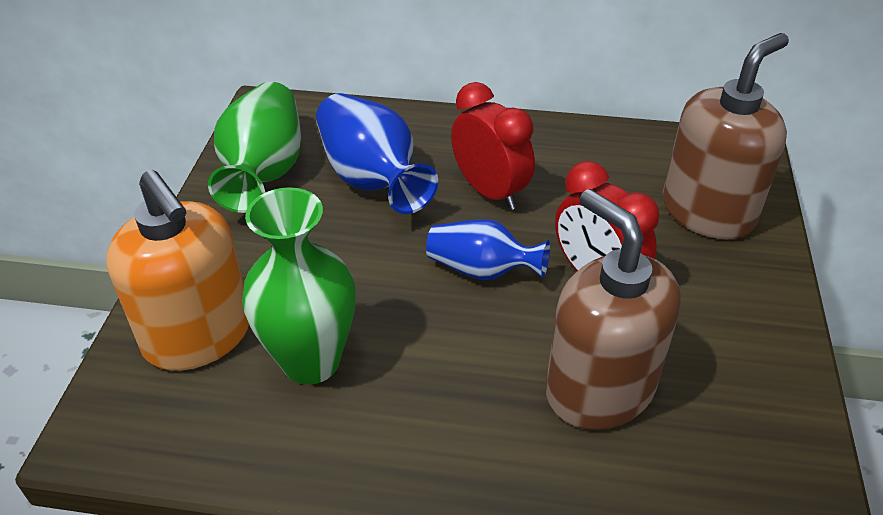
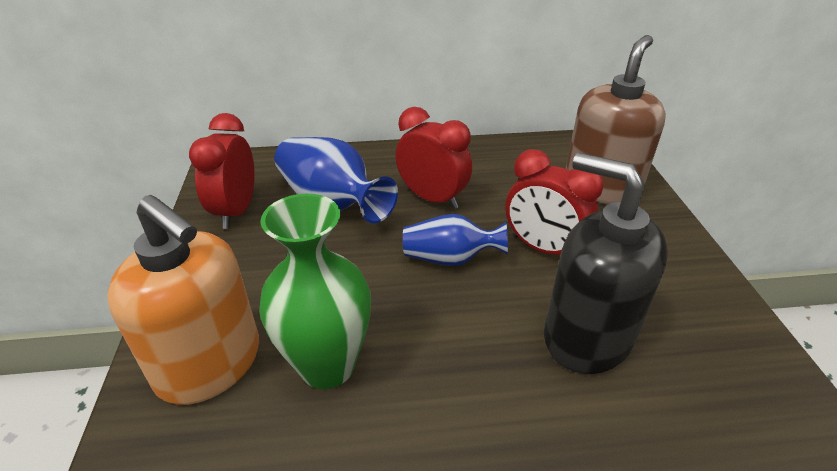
camera: 15 degrees left, 5 degrees down
green vase [208,82,301,213] -> red clock [189,113,255,229]
brown soap dispenser [546,189,681,430] -> black soap dispenser [544,153,668,374]

